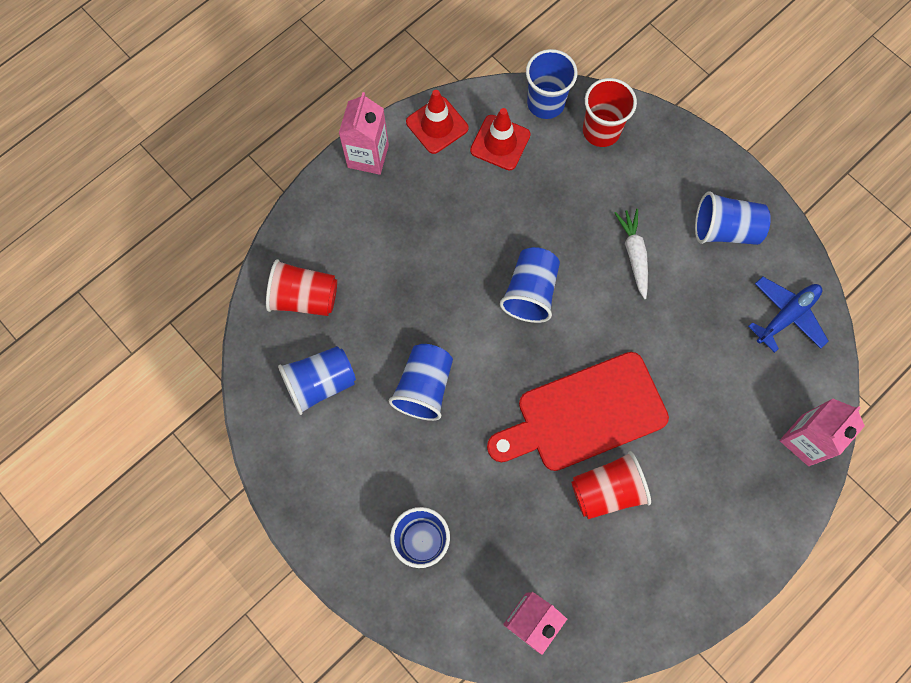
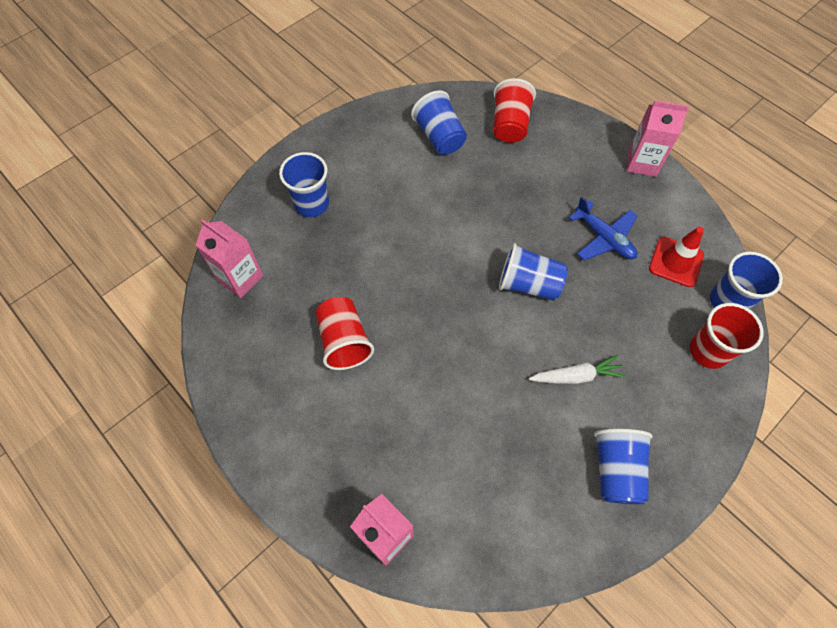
camera: 90 degrees right, 10 degrees down
blue cup [389,344,453,421] -> none
red traffic cone [406,90,469,154] -> none
red cutting board [487,352,669,471] -> none
blue plane [748,277,829,353] -> blue plane moved to [569,196,638,261]

